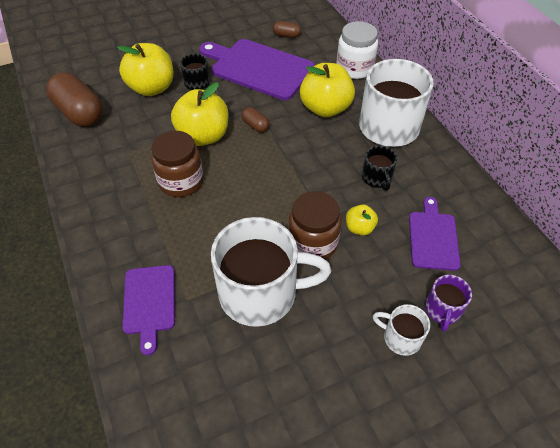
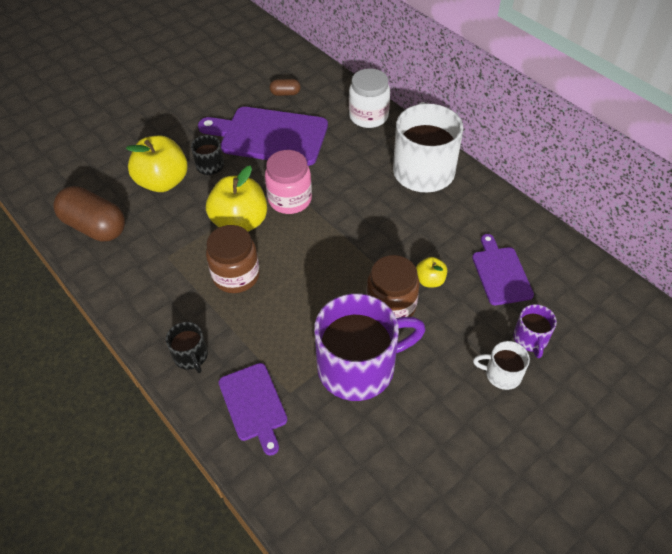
camera: 15 degrees left, 0 degrees up
white mug [211,217,331,327] -> purple mug [314,293,426,401]
brown capsule [242,107,269,133] -> pink jar [265,150,312,214]
yellow apple [300,63,355,118] -> none
black mug [362,145,397,190] -> black mug moved to [166,322,208,373]

